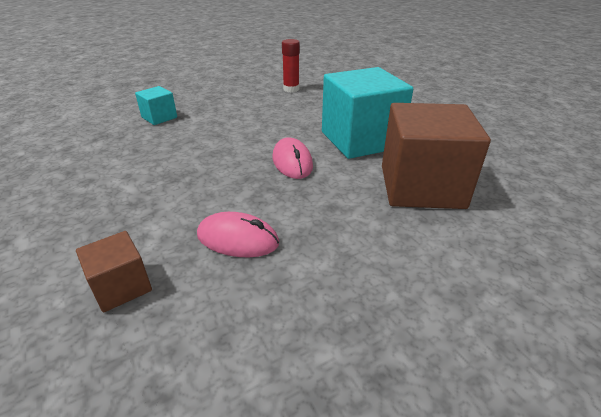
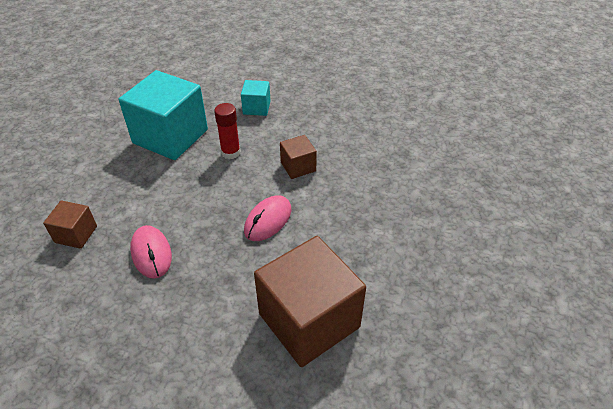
camera: 50 degrees right, 10 degrees up
red glue stick [282,39,300,92] -> red glue stick moved to [214,103,240,159]
turquoise cube [322,67,413,159] -> turquoise cube moved to [118,70,208,160]
none -> brown cube [280,135,317,179]

